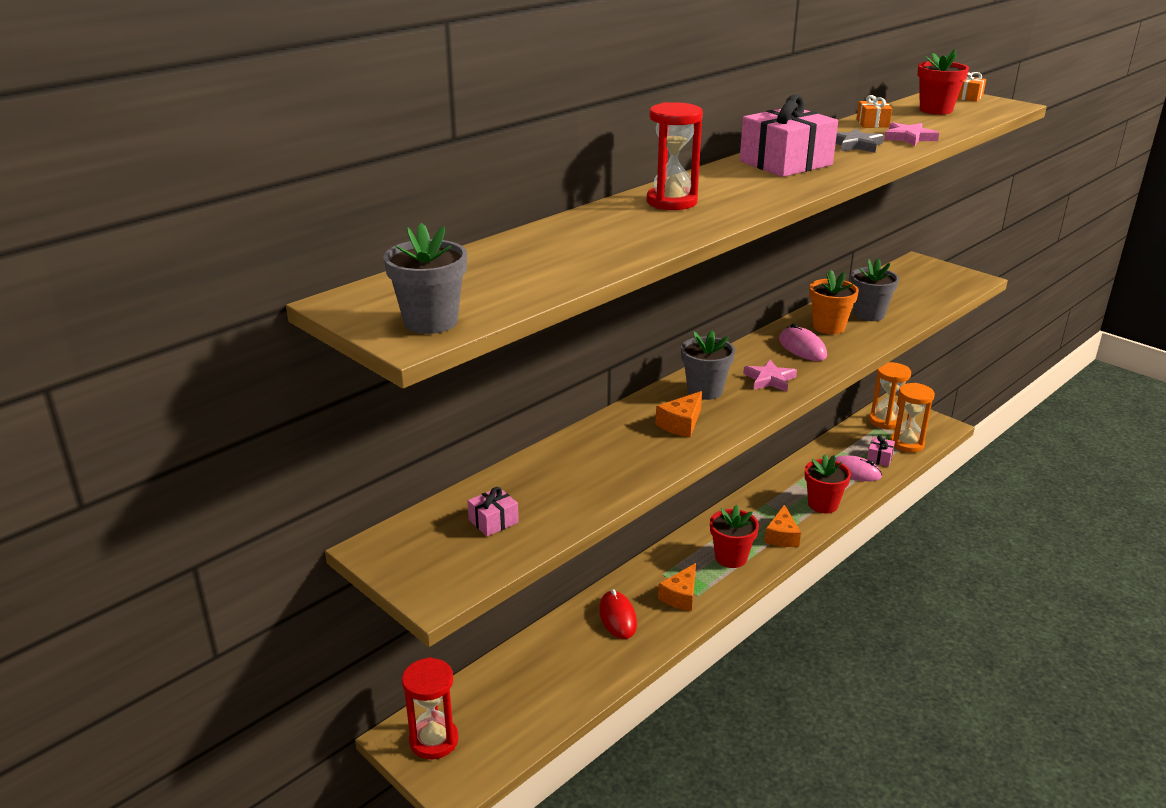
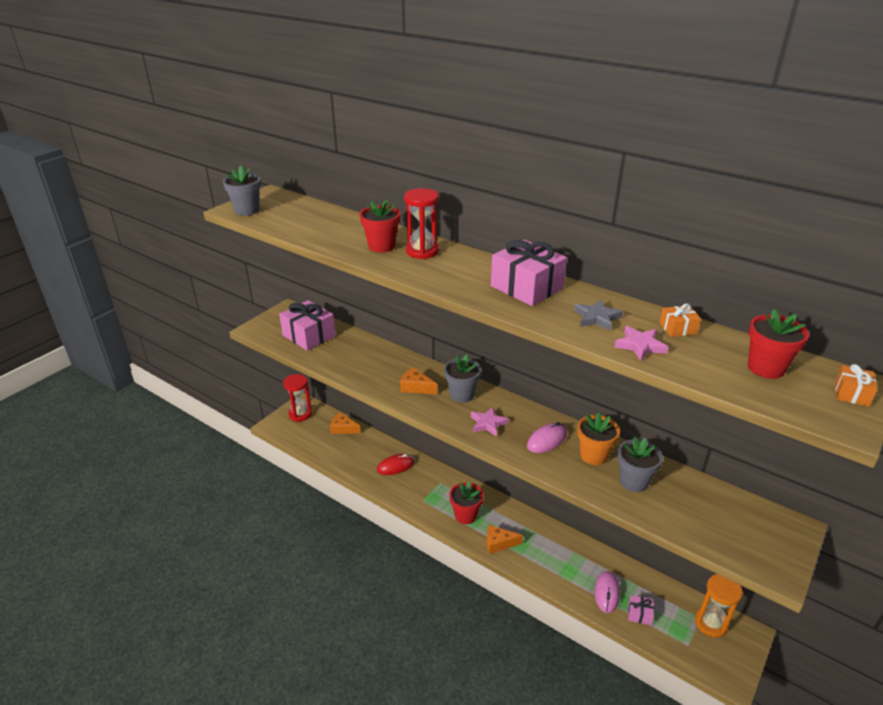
camera: 80 degrees right, 5 degrees up
pink gift [468,487,519,536] -> pink gift [279,300,336,351], size x2.12
orange cheese [658,563,696,611] -> orange cheese moved to [330,413,361,434]
red flower pot [805,455,851,513] -> red flower pot moved to [360,200,400,253]
orange hourglass [890,383,935,453] -> none

